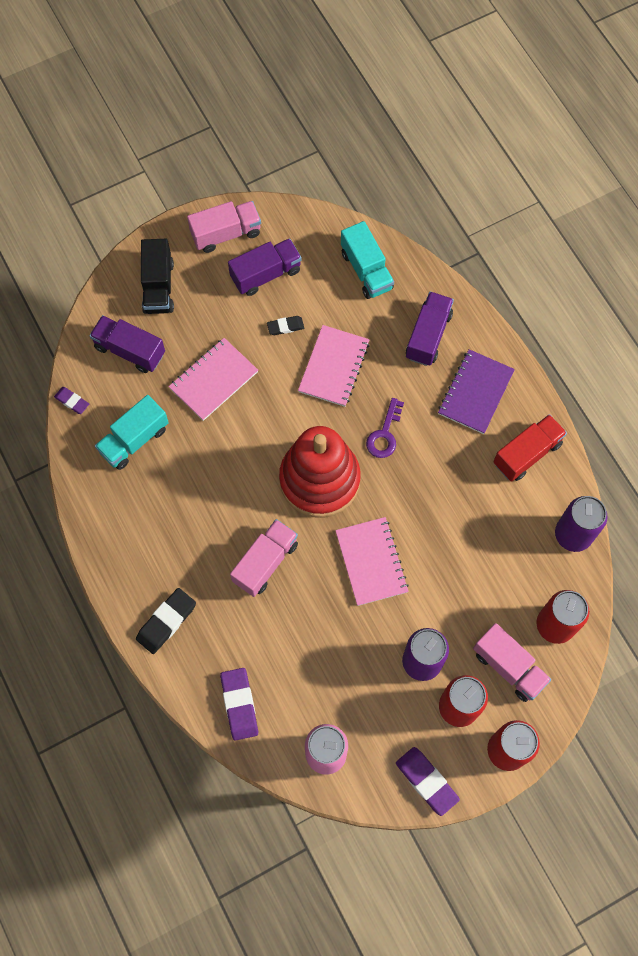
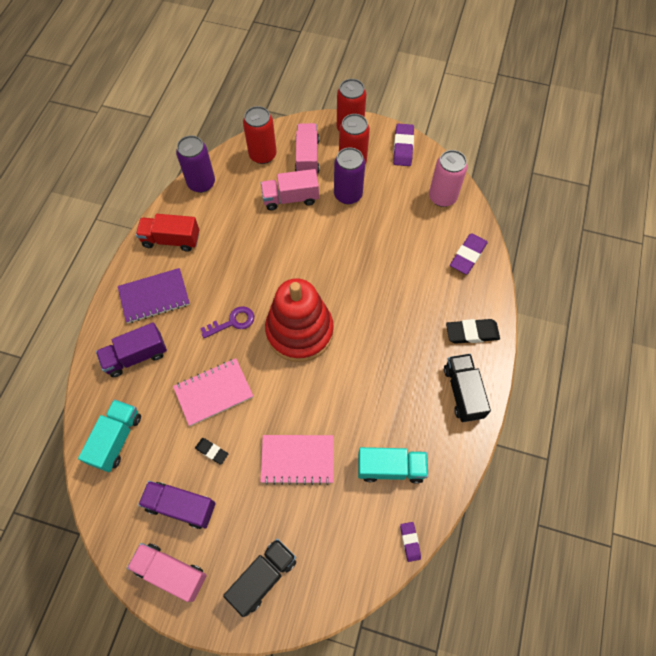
camera: 135 degrees left, 5 degrees down
purple truck [89,315,165,373] -> none
pink truck [230,519,298,597] -> pink truck moved to [261,169,319,211]
pink notebook [335,517,409,606] -> none
none -> black truck [444,354,491,422]

